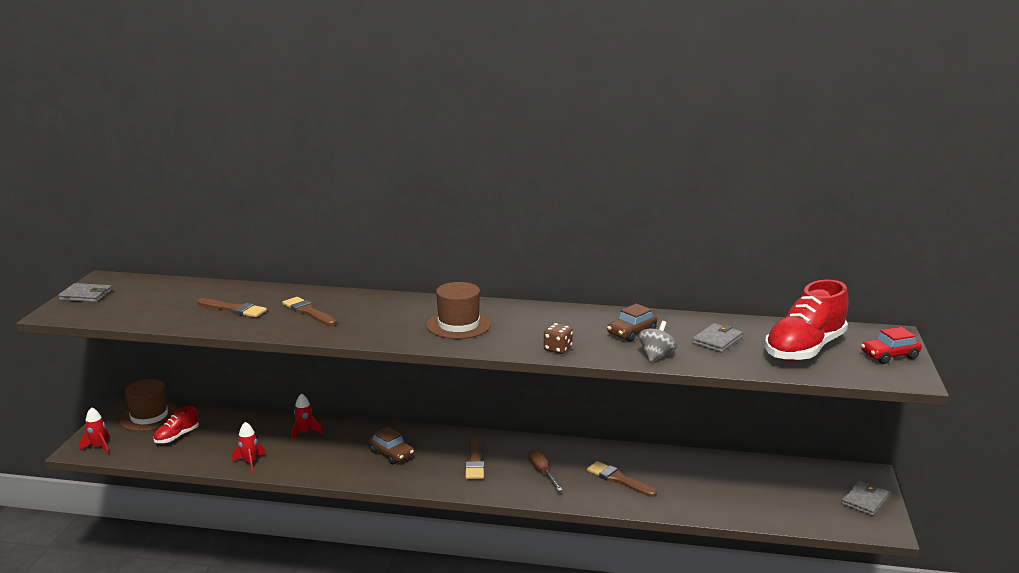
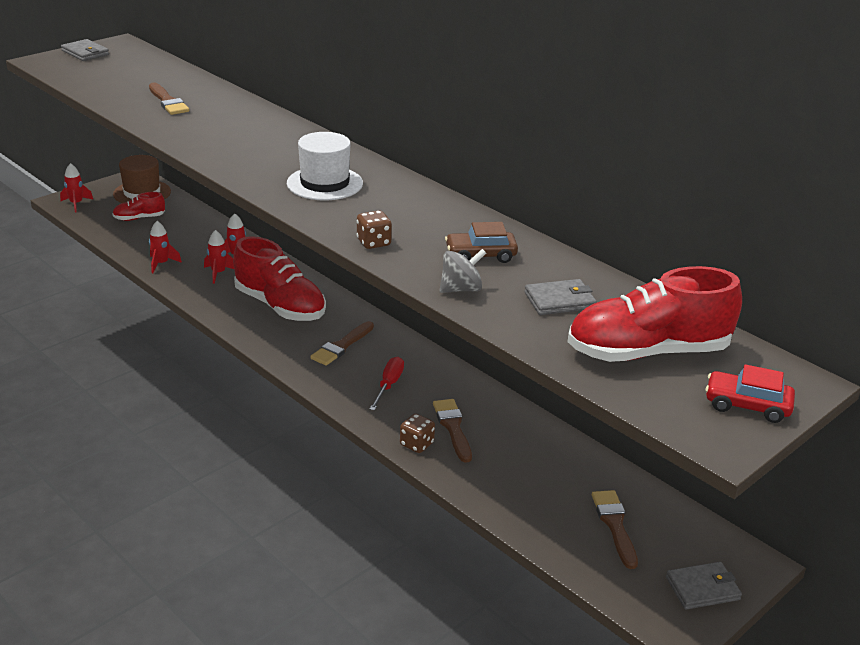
camera: 35 degrees right, 10 degrees up
brown brush [282,297,336,326] -> brown brush moved to [592,490,638,569]
brown car [369,426,414,464] -> red shoe [233,236,326,321]
brown hat [427,282,491,339] -> white hat [287,132,363,200]
brown screwdriver [528,449,562,491] -> red screwdriver [370,357,404,410]
none -> red rocket [204,230,234,284]
none -> brown dice [400,414,435,453]

